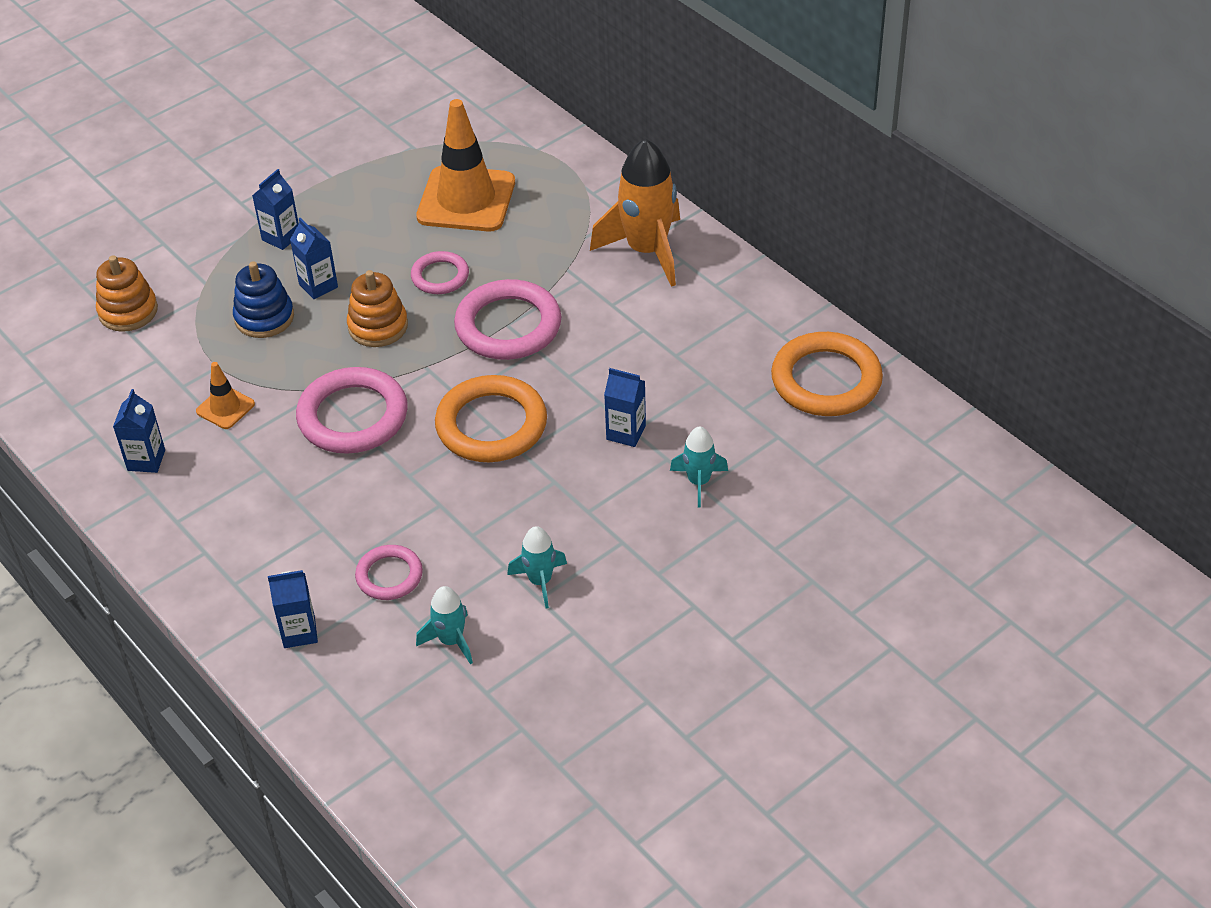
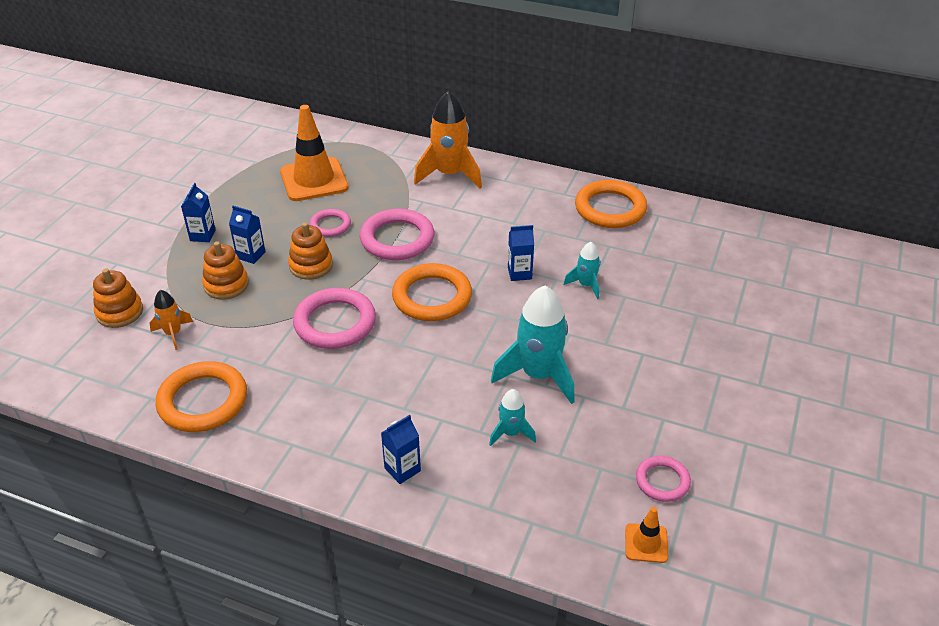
camera: 30 degrees left, 5 degrees down
blue carton [113,389,165,473] -> orange ring [155,361,247,432]
orange traffic cone [196,362,255,429] -> orange traffic cone moved to [625,507,668,563]
blue stacking toy [233,261,294,338] -> orange stacking toy [202,241,249,300]
pink ring [355,545,423,600] -> pink ring moved to [636,456,691,502]
turquoise rocket [507,526,567,608] -> turquoise rocket [491,286,575,404], size x1.94
none -> orange rocket [149,290,193,350]

